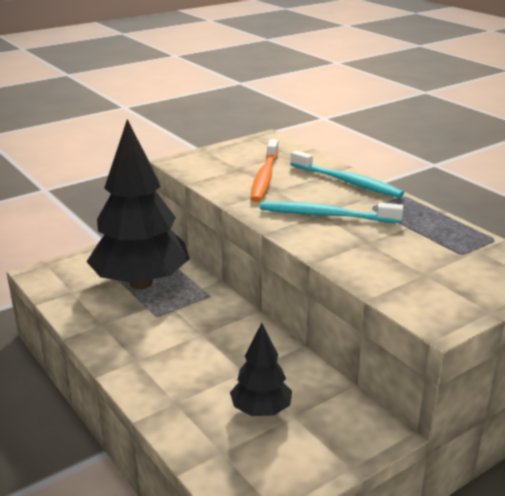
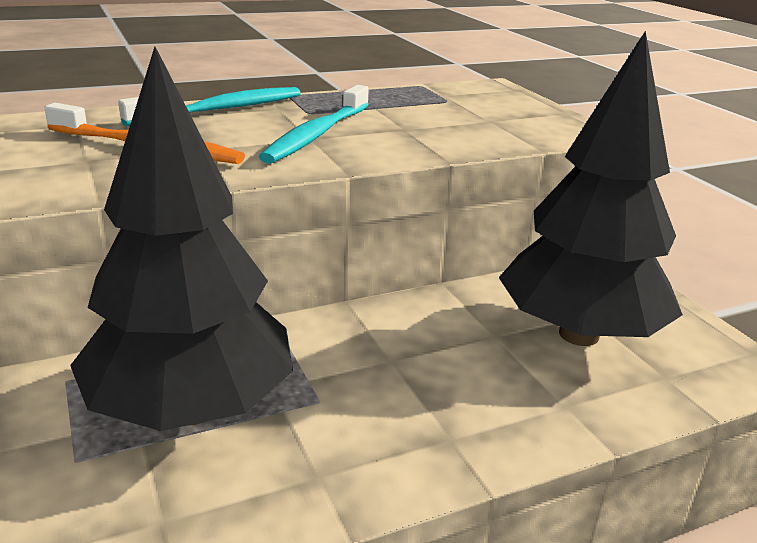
camera: 80 degrees left, 0 degrees up
black tree [230,323,292,416] -> black tree [499,30,683,346], size x2.06

